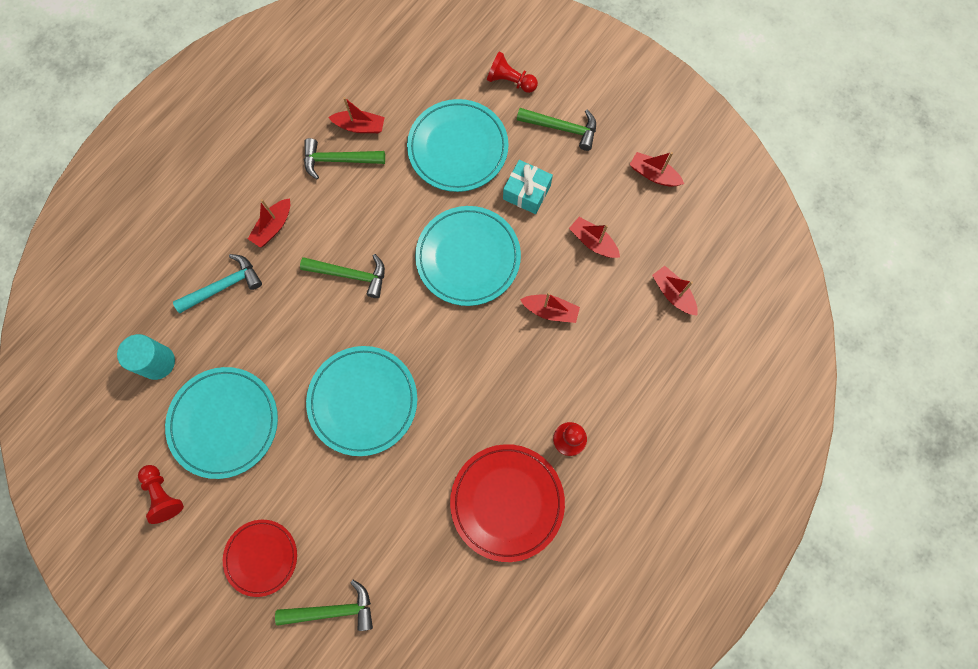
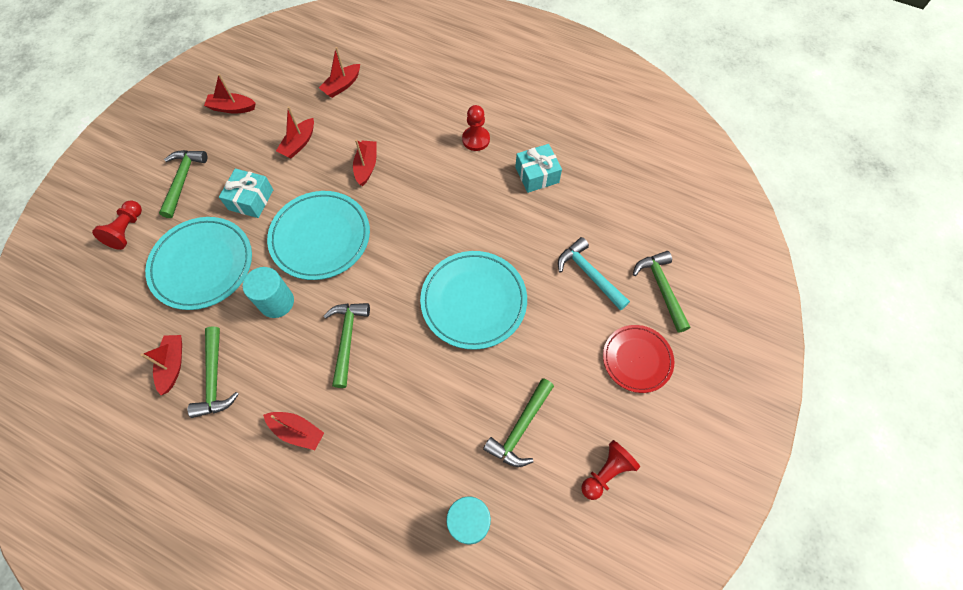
camera: 100 degrees left, 10 degrees down
turquoise plate [165,367,278,479] -> green hammer [483,378,554,467]
turquoise hammer [173,254,262,313] -> turquoise hammer moved to [558,237,630,311]
red plate [450,444,565,562] -> turquoise gift [515,144,562,193]
red boat [630,152,684,187] -> red boat turned 75 degrees clockwise [204,74,256,113]
none -> turquoise cylinder [243,267,294,318]

